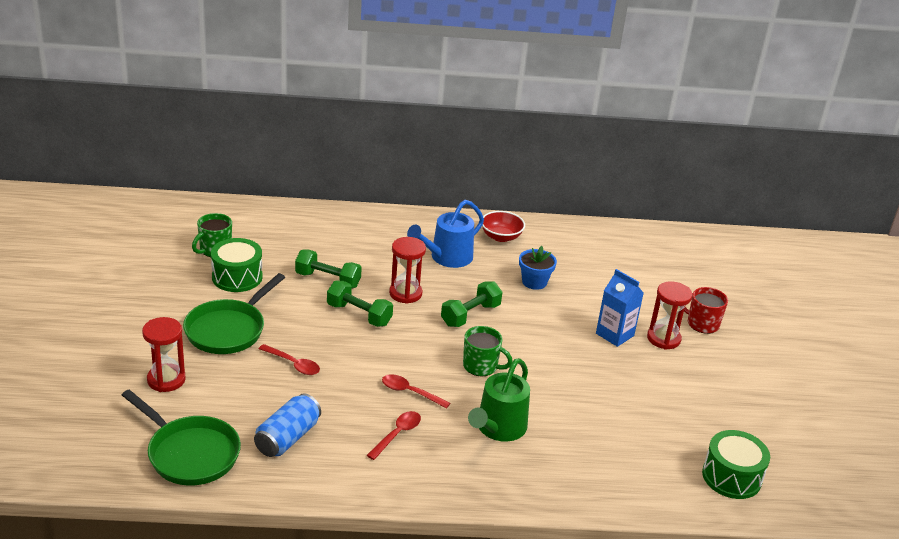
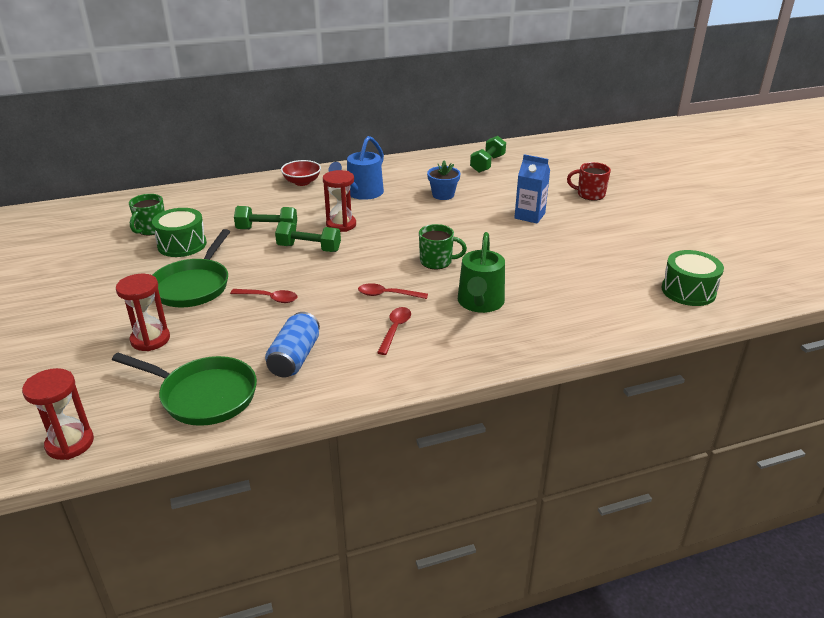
camera: 15 degrees left, 0 degrees up
green dumbbell [441,281,502,327] -> green dumbbell moved to [470,136,506,173]
red bowl [482,211,525,242] -> red bowl moved to [281,160,321,186]
red hourglass [647,281,692,350] -> red hourglass moved to [22,368,94,460]

